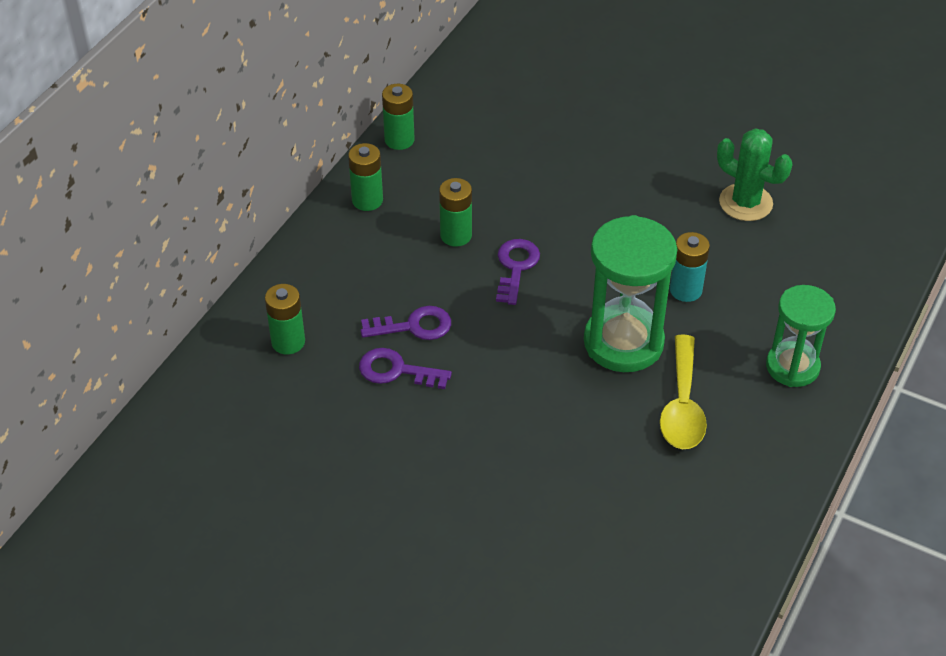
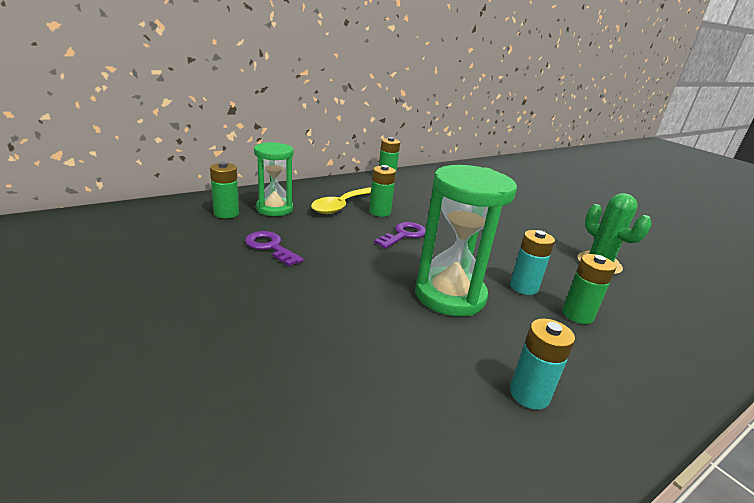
camera: 25 degrees right, 20 degrees down
green battery [348,143,383,211] -> green battery moved to [562,254,616,324]
purple key [361,306,451,340] -> none
yellow spoon [660,334,707,449] -> yellow spoon moved to [311,187,371,214]
green hourglass [766,285,836,387] -> green hourglass moved to [254,142,293,216]
none -> turquoise battery [510,318,575,410]

